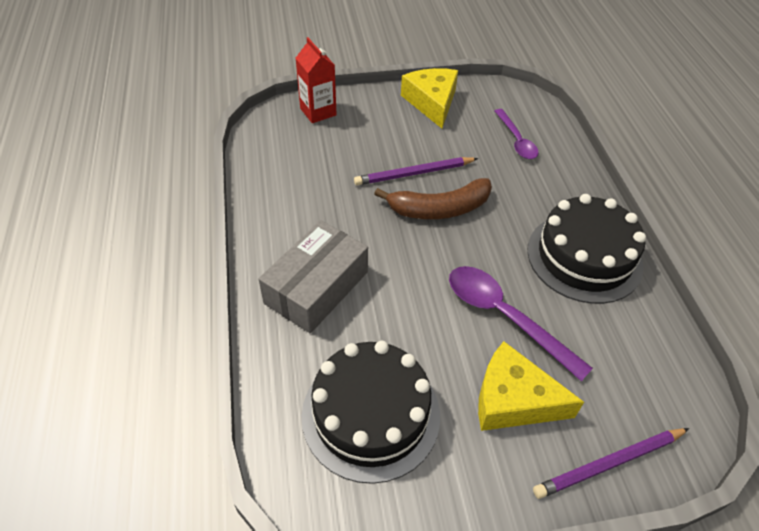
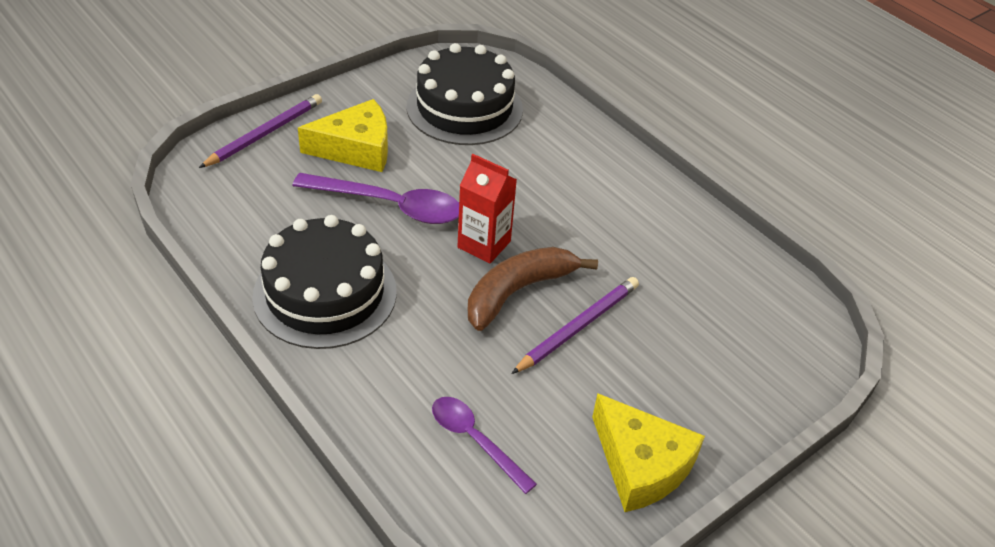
camera: 150 degrees right, 5 degrees down
grey box [259,220,368,333] -> none
red carton [296,37,337,123] -> red carton moved to [457,154,517,263]

